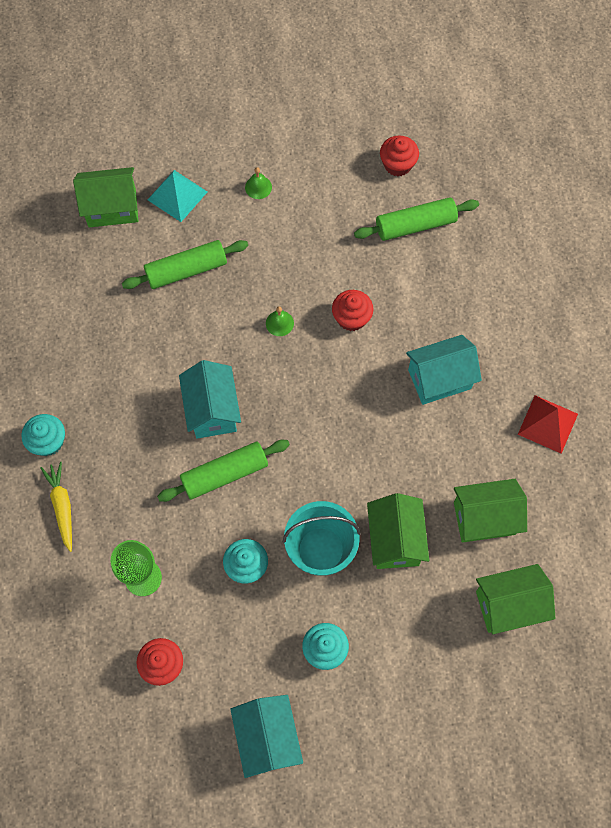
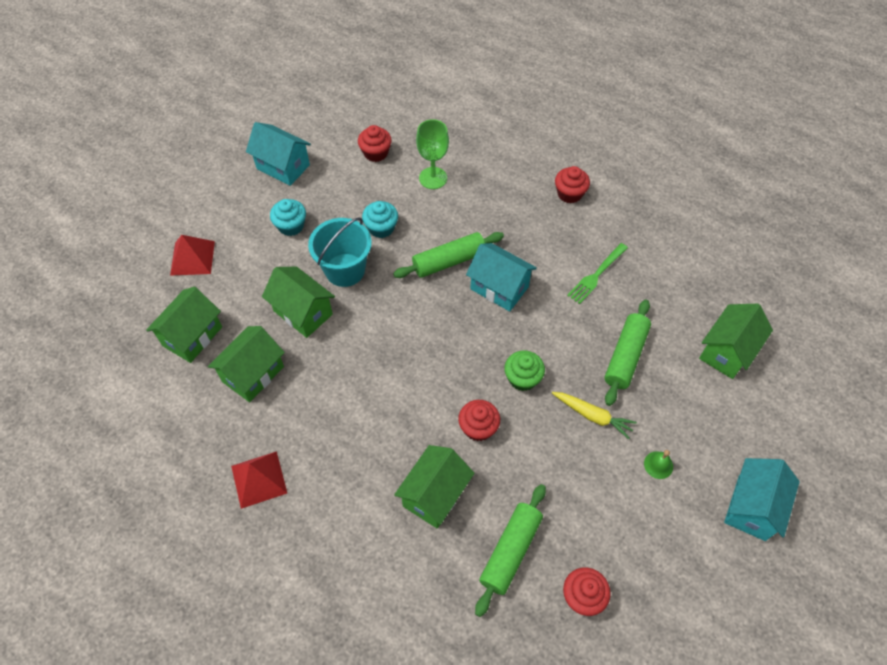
camera: 135 degrees right, 10 degrees down
turquoise cupcake [22,414,65,456] -> red cupcake [555,166,590,203]
yellow carrot [41,462,72,552] -> yellow carrot moved to [552,392,637,439]
turquoise pyramid [148,170,207,222] -> none
green rolling pin [157,440,290,502] -> green rolling pin turned 45 degrees clockwise [393,232,504,278]
green bell [266,306,294,336] -> green cupcake [504,351,545,391]
turquoise house [406,335,482,405] -> turquoise house moved to [724,458,800,541]
none -> red pyramid [170,235,215,276]
none -> green house [394,445,474,528]
none -> green fork [567,243,628,304]

